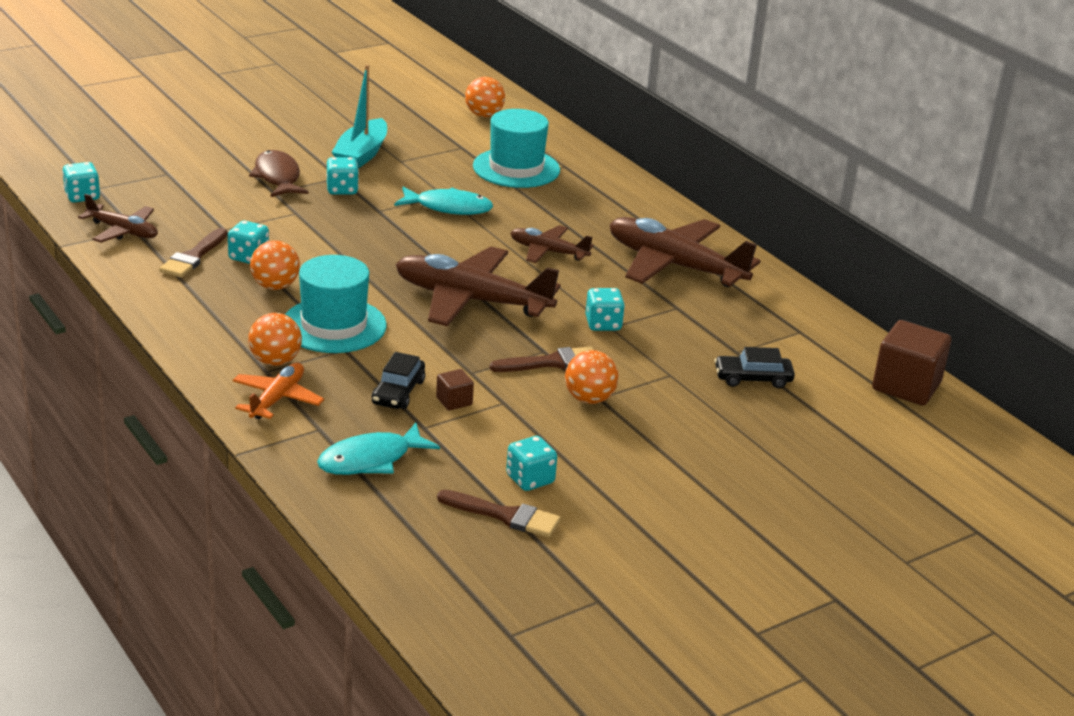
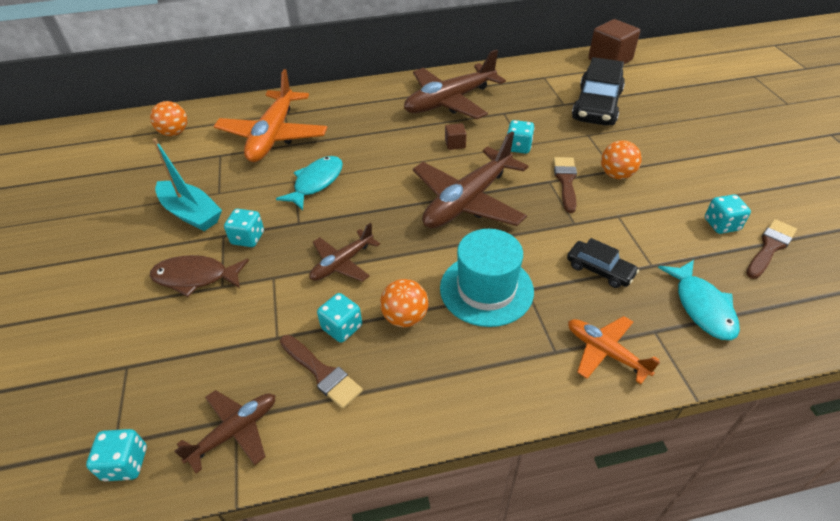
camera: 65 degrees left, 15 degrees up
orange ball [248,313,302,366] -> none
brown cube [436,369,474,411] -> brown cube moved to [445,123,466,150]
turquoise hat [473,109,560,188] -> orange plane [214,69,328,162]
brown plane [510,225,594,263] -> brown plane moved to [309,223,380,282]
black car [714,347,795,388] -> black car [572,57,625,125], size x1.90

